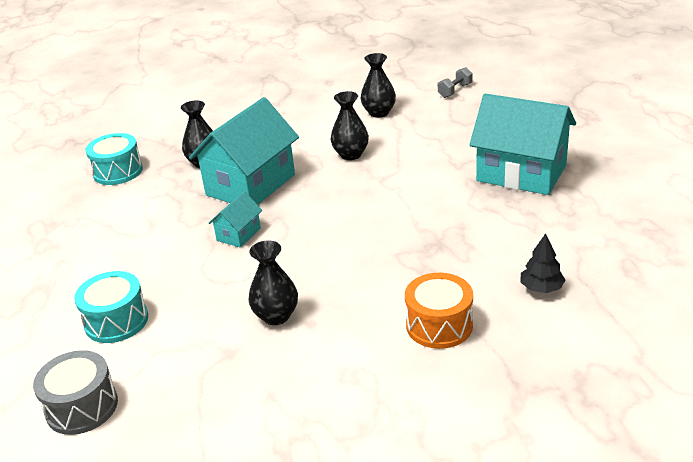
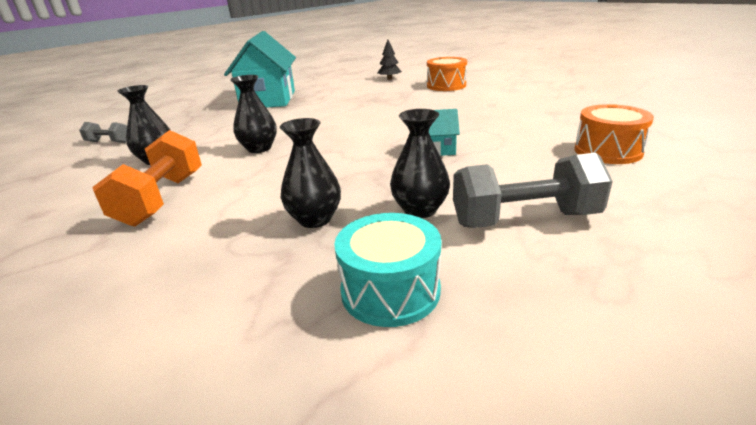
camera: 120 degrees left, 5 degrees down
grey drum [33,350,118,435] -> none
turquoise drum [74,271,148,343] -> orange drum [574,104,654,164]
turquoise house [189,97,299,205] -> none
black vase [248,240,298,325] -> black vase moved to [390,109,450,218]
none -> orange dumbbell [92,130,202,227]
none -> grey dumbbell [453,153,613,228]

